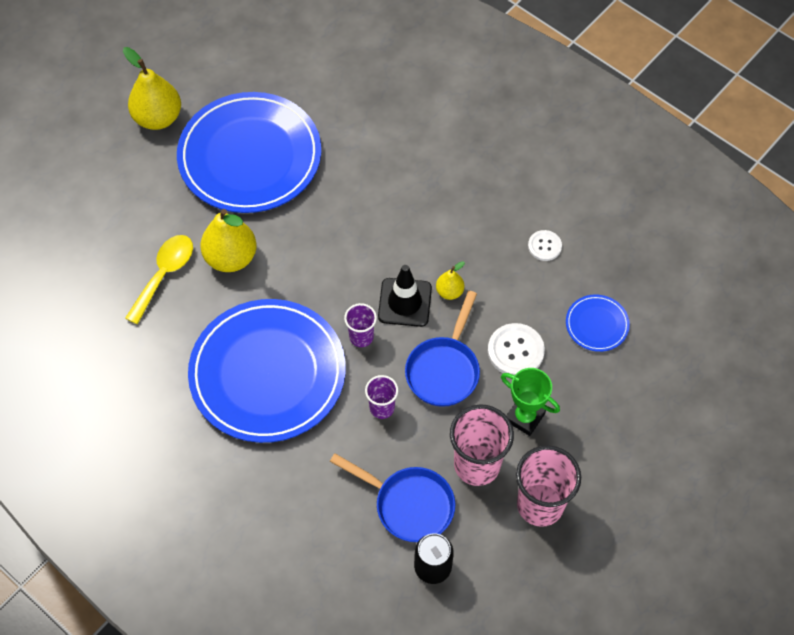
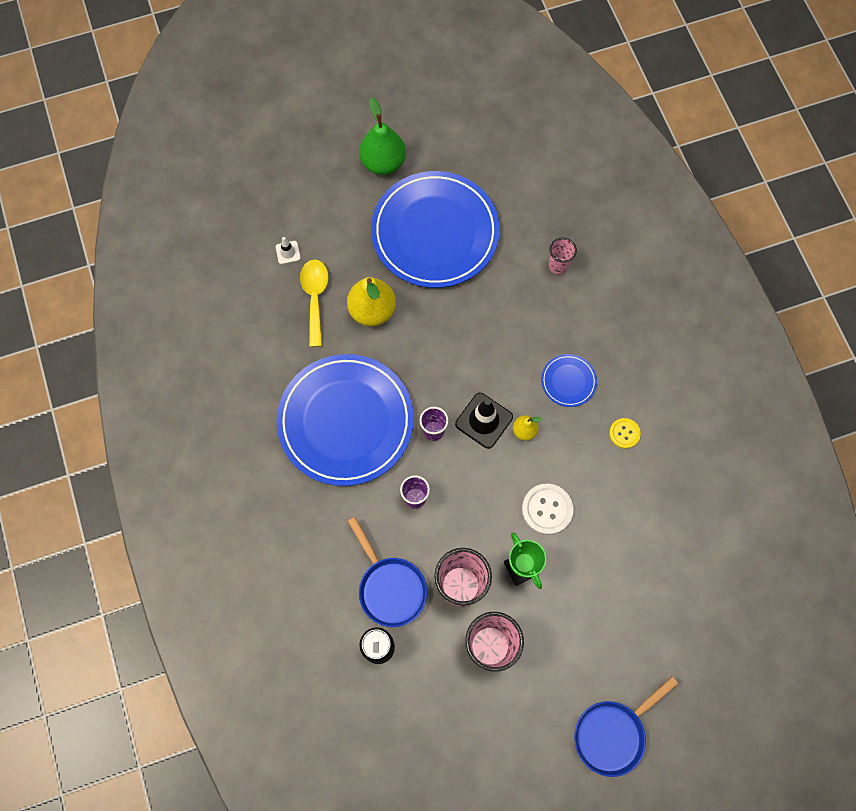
camera: 30 degrees right, 10 degrees up
yellow pear [123,47,181,130] -> green pear [359,97,406,175]
yellow spoon [125,235,193,324] -> yellow spoon turned 60 degrees counterclockwise [300,259,329,347]
blue pan [405,291,480,407] -> blue pan moved to [574,677,678,777]
white button [528,230,562,261] -> yellow button [609,418,641,449]
blue plate [566,295,630,352] -> blue plate moved to [541,354,597,407]
none -> white traffic cone [276,237,301,264]
none -> pink cup [549,238,577,275]

